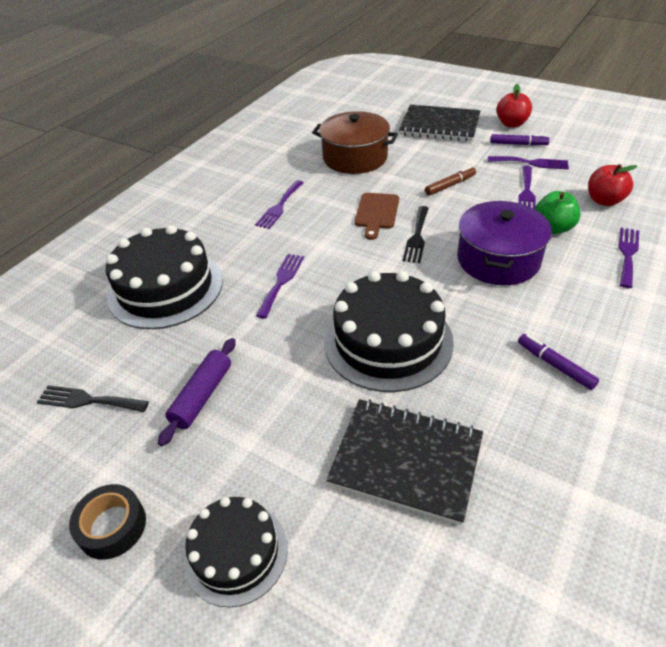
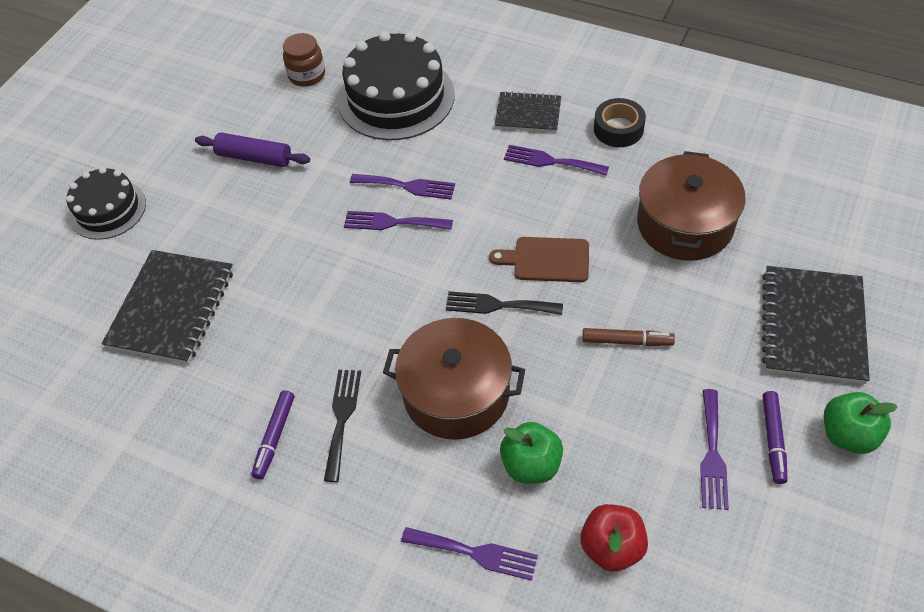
camera: 85 degrees right, 10 degrees up
black fork [37,385,149,412] -> black fork moved to [324,370,361,482]
black tape [69,484,146,560] -> black tape moved to [594,98,646,147]
black cake [324,271,454,392] -> none
brown marker [425,166,476,196] -> brown marker turned 45 degrees counterclockwise [582,328,675,346]
purple pot [457,201,552,285] -> brown pot [383,318,525,440]
red apple [497,84,532,127] -> green apple [824,392,897,454]
purple fork [518,166,536,209] -> purple fork moved to [344,211,453,230]
purple marker [518,334,599,390] -> purple marker turned 150 degrees clockwise [251,390,294,479]
none -> brown jar [283,33,325,87]
none -> black notebook [495,91,561,132]

